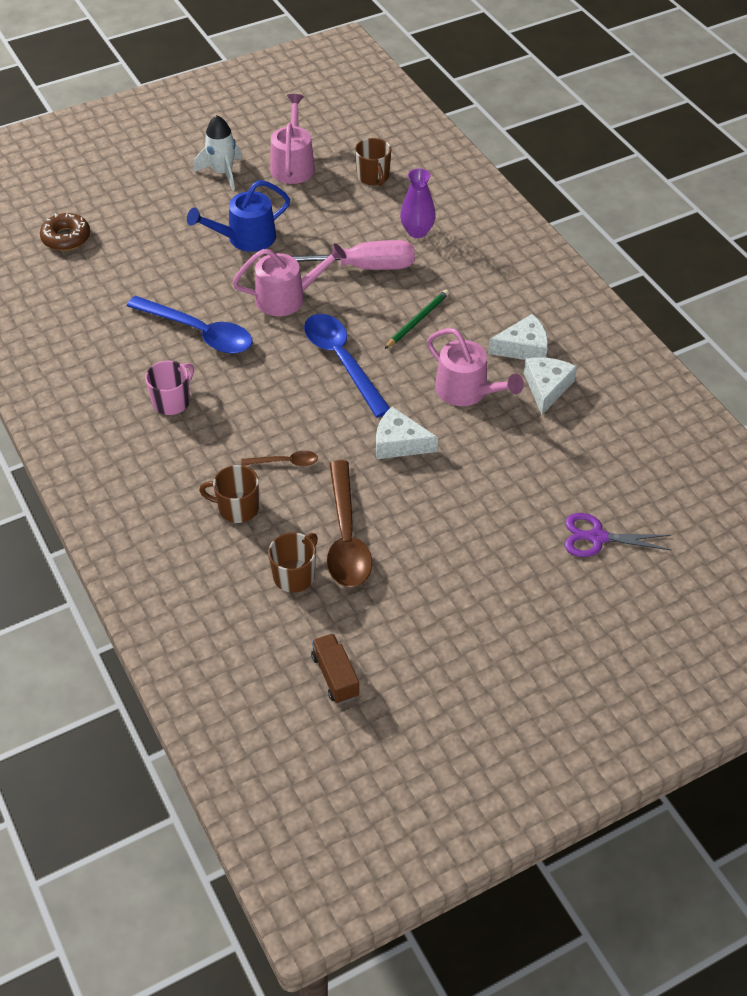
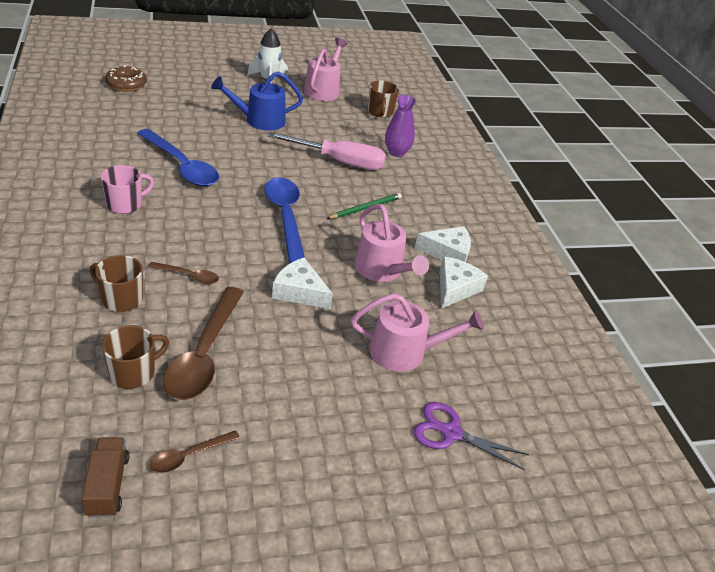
camera: 10 degrees right, 10 degrees down
pink watering can [233,243,346,316] -> pink watering can moved to [351,293,484,372]
none -> brown spoon [150,430,240,473]

